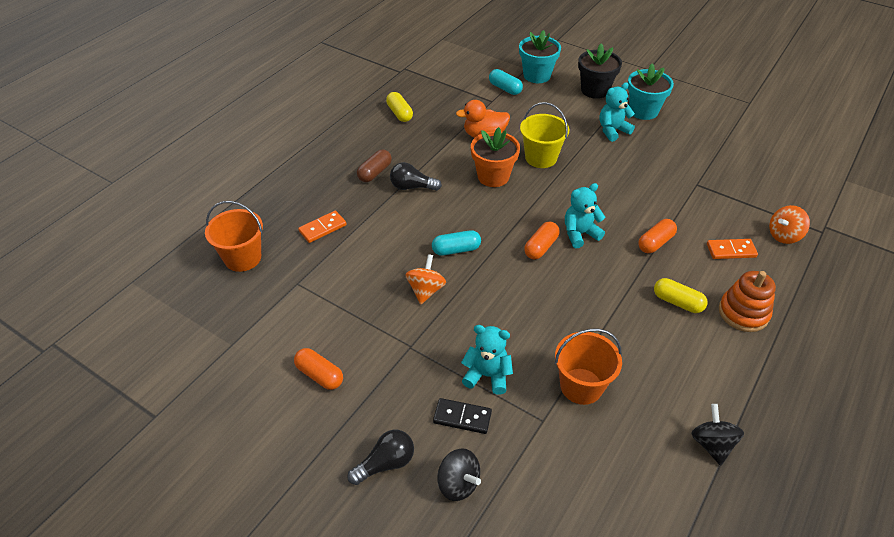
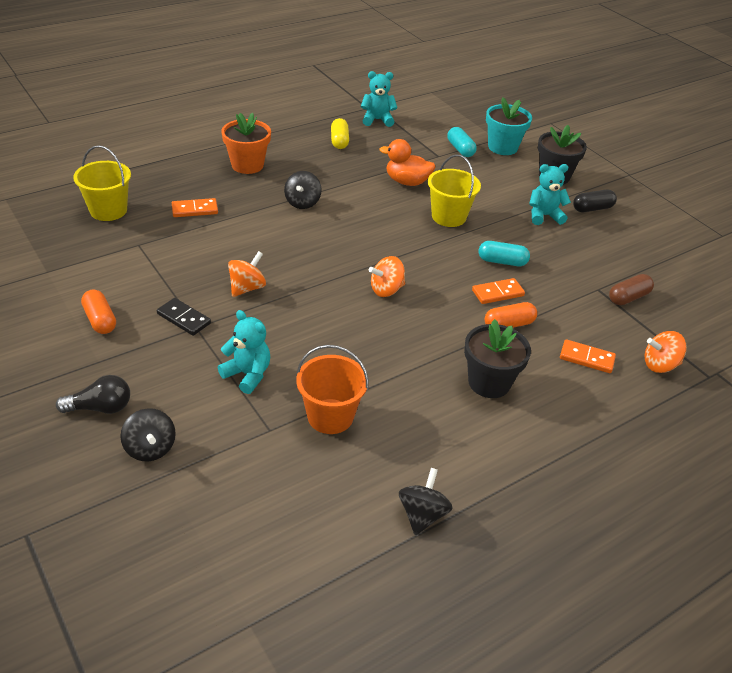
camera: 20 degrees right, 5 degrees down
orange bucket [205,201,263,272] -> yellow bucket [73,145,131,221]
brown capsule [357,149,392,182] -> brown capsule moved to [609,274,654,305]
black light bulb [390,162,442,191] -> black spinning top [284,171,321,209]
turquoise capsule [432,230,481,256] -> turquoise capsule moved to [479,241,530,266]
black domino [433,398,492,434] -> black domino moved to [157,298,211,336]
orange flower pot [471,127,520,187] -> orange flower pot moved to [221,113,271,174]
orange capsule [524,222,560,259] -> orange spinning top [369,256,405,297]
turquoise teddy bear [565,183,605,248] -> turquoise teddy bear moved to [361,71,397,127]
turquoise flower pot [628,63,674,120] -> black capsule [573,189,617,212]
yellow capsule [654,278,708,313] -> black flower pot [464,319,531,398]
orange stacking toy [719,271,776,332] -> none
none -> orange domino [472,278,525,304]

